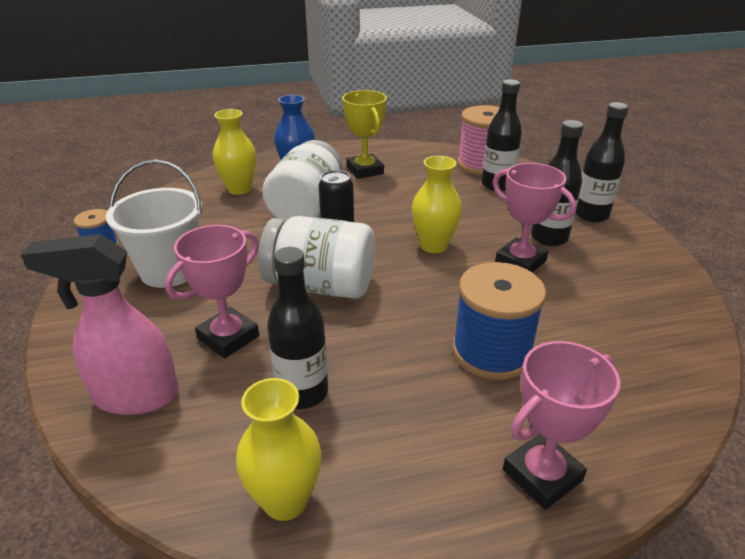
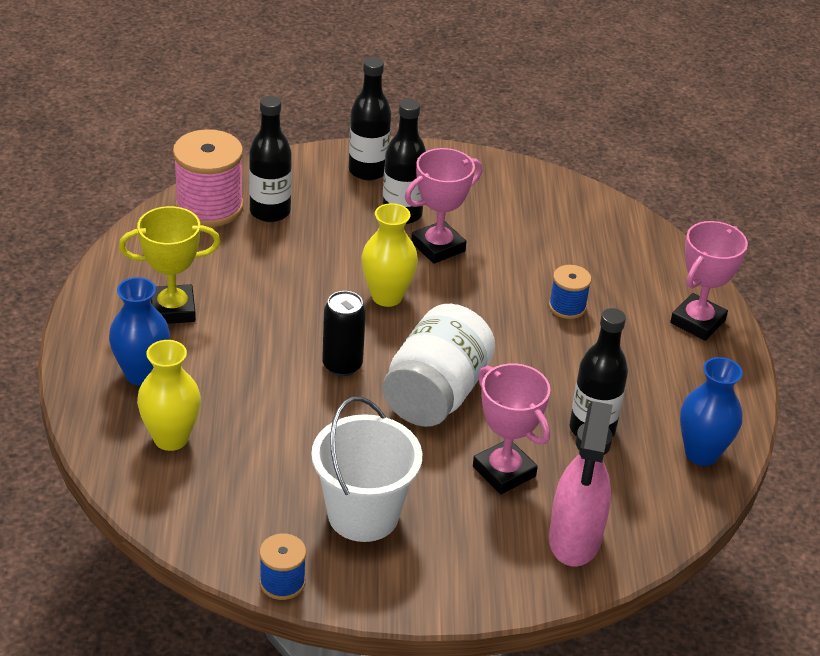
camera: 80 degrees left, 5 degrees up
yellow vase [236,378,322,521] -> blue vase [680,357,743,466]
white jar [262,140,342,220] -> none
blue spool [452,262,546,380] -> blue spool [549,265,591,319], size x0.53
pink trophy [503,341,620,510] -> pink trophy turned 60 degrees clockwise [670,221,748,341]

